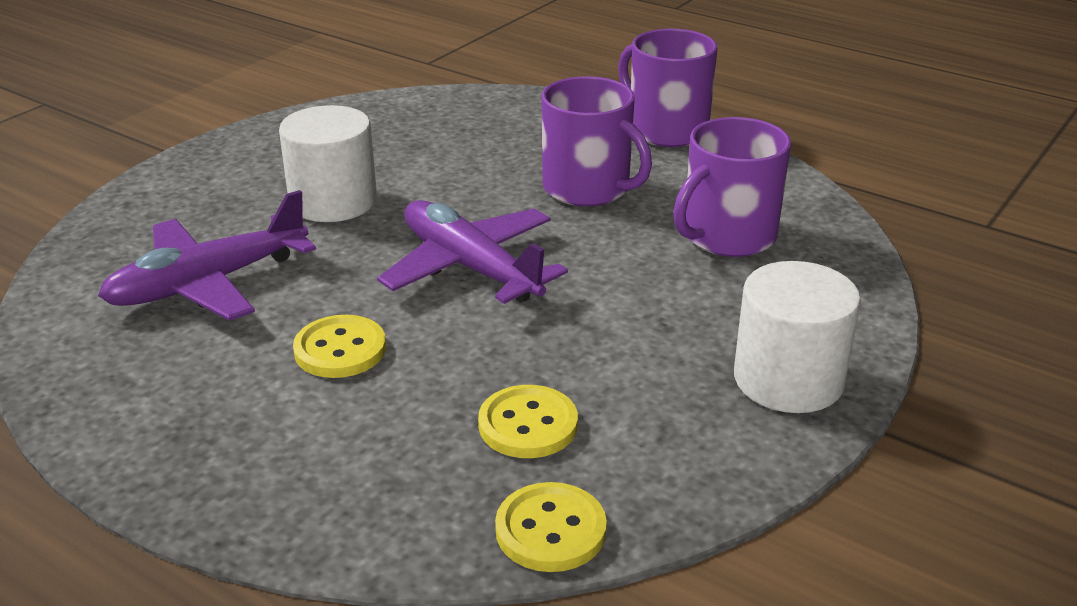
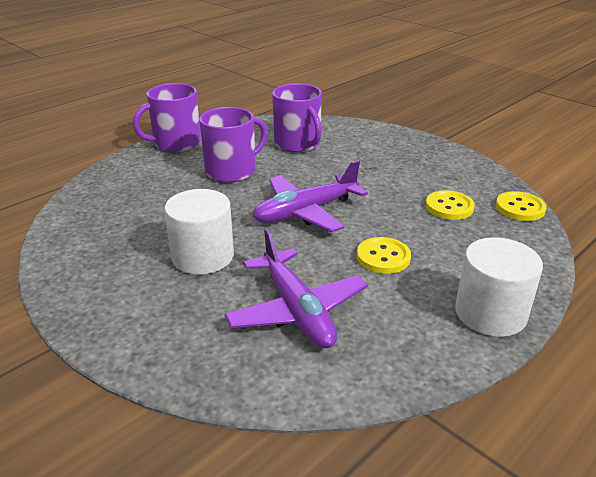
camera: 80 degrees left, 0 degrees up
white cylinder [734,261,861,413] -> white cylinder moved to [455,237,543,337]

